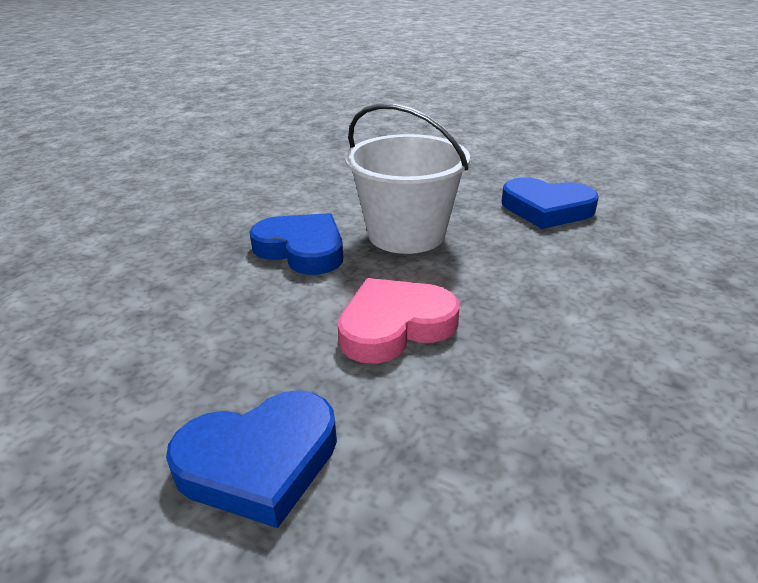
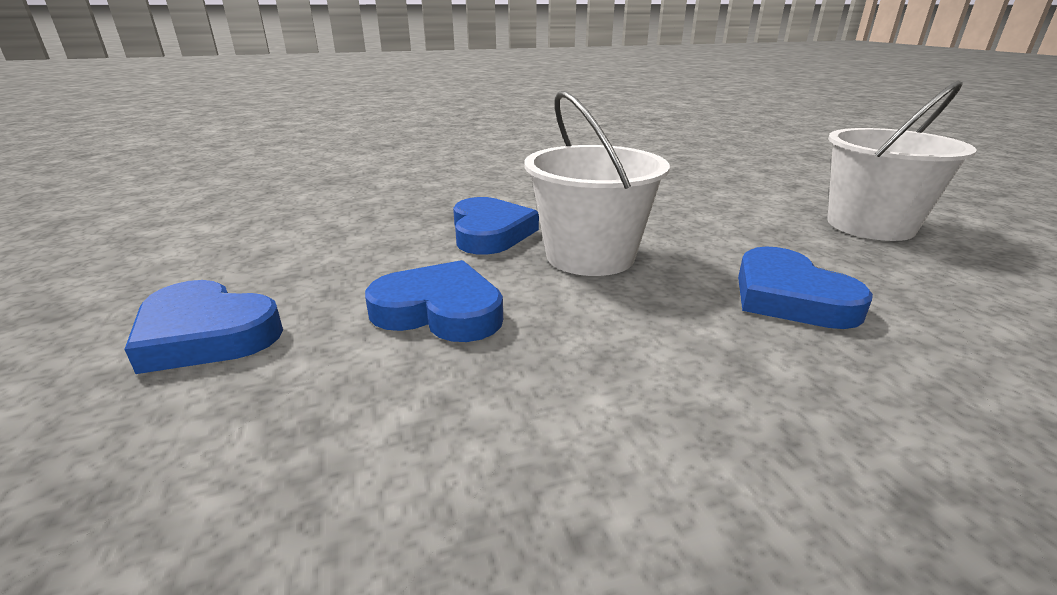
camera: 45 degrees right, 5 degrees down
pink heart [338,278,459,364] -> blue heart [365,260,503,342]
none -> white bucket [827,81,977,241]

